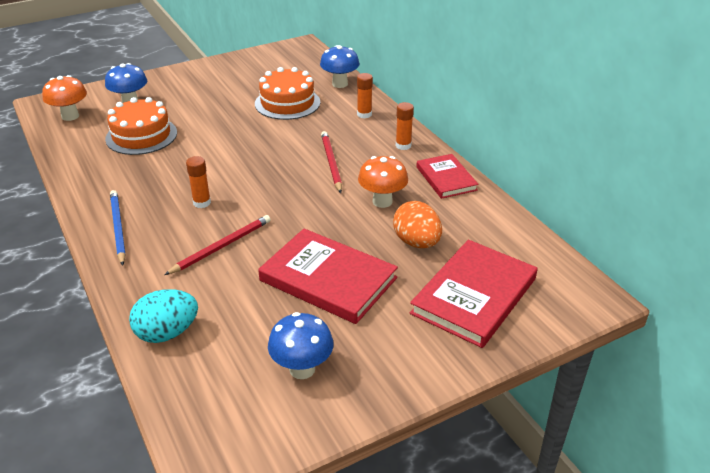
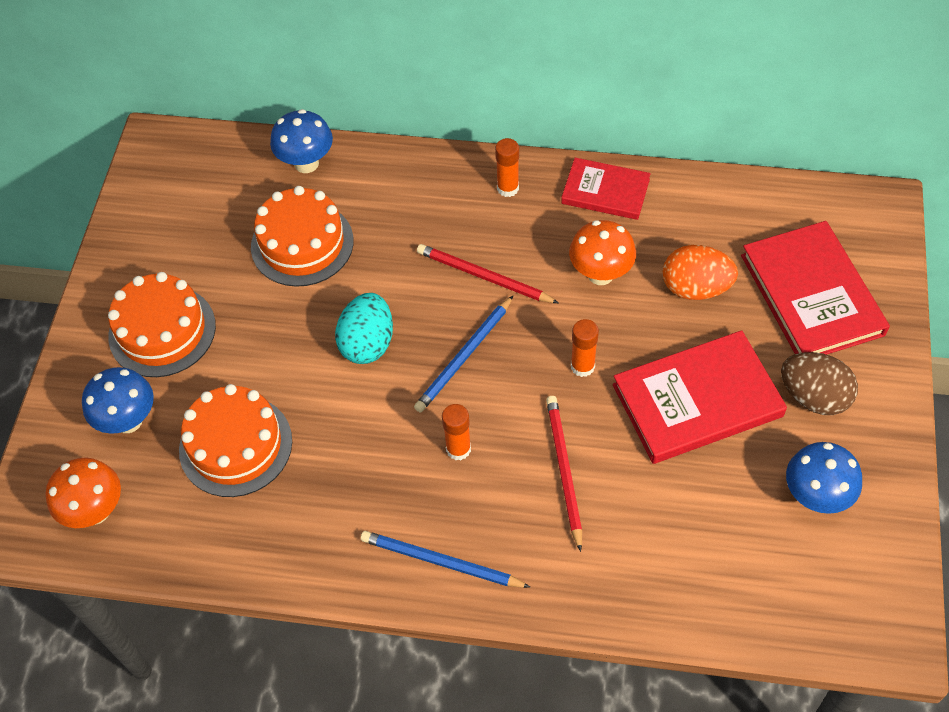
camera: 50 degrees left, 20 degrees up
turquoise egg [129,289,198,343] -> turquoise egg moved to [335,293,393,364]
orange glue stick [357,73,373,118] -> orange glue stick moved to [571,319,599,377]
none -> orange cake [108,272,216,377]
none -> blue pencil [414,295,514,412]
none -> brown egg [781,352,858,415]

